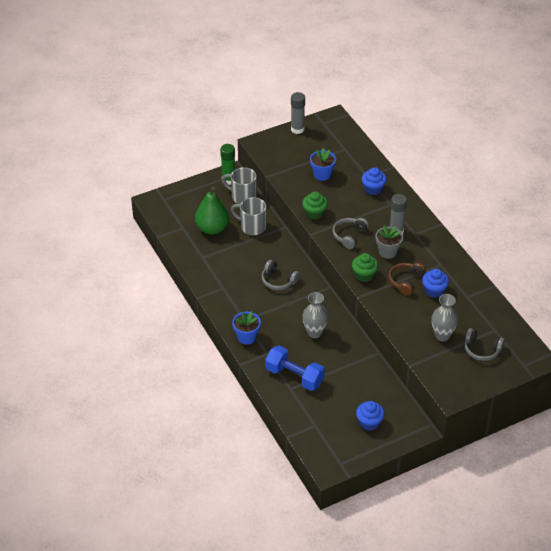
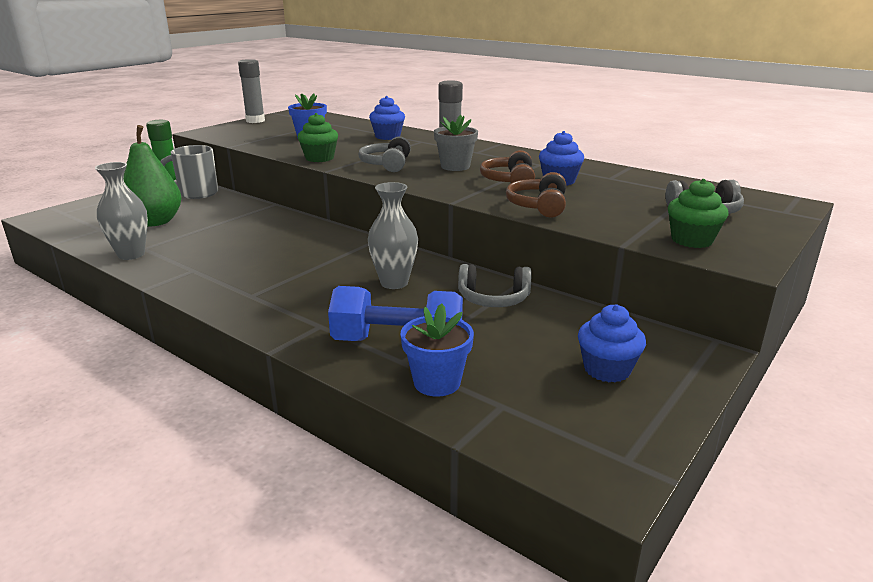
camera: 25 degrees left, 20 degrees down
grey mug [231,197,267,235] -> none
blue flower pot [232,311,261,345] -> blue flower pot moved to [400,303,474,396]
grey headphones [261,260,300,290] -> grey headphones moved to [458,264,531,307]
green cupcake [352,253,378,282] -> green cupcake moved to [668,179,729,248]
grey vase [431,294,458,342] -> grey vase moved to [95,162,148,260]
none -> brown headphones [506,172,566,218]

